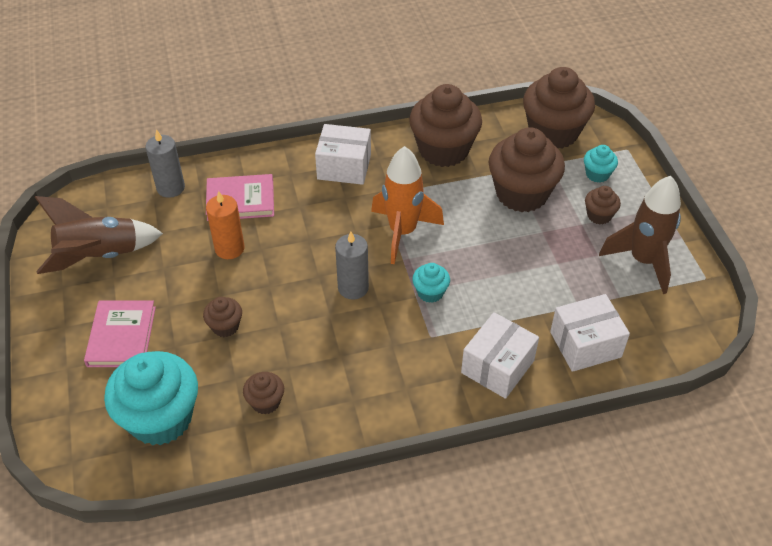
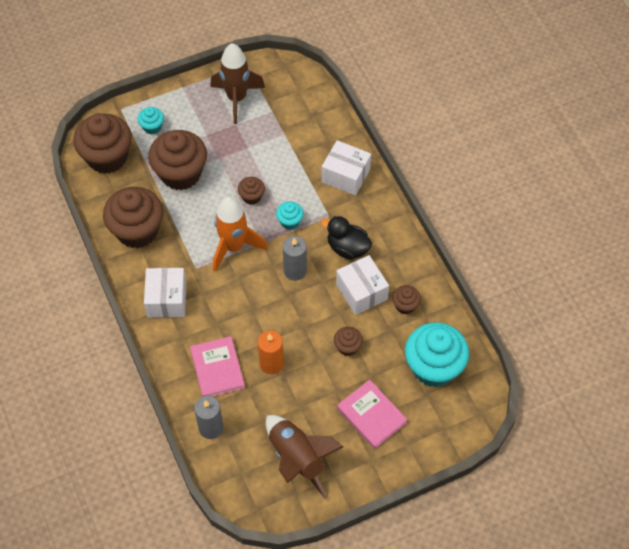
camera: 100 degrees left, 10 degrees up
pink book [84,301,156,367] -> pink book turned 60 degrees clockwise [337,380,408,449]
white box [550,294,630,372] -> white box moved to [336,255,389,315]
brown cupcake [585,186,621,224] -> brown cupcake moved to [238,177,265,205]
none -> black duck [321,216,372,260]

